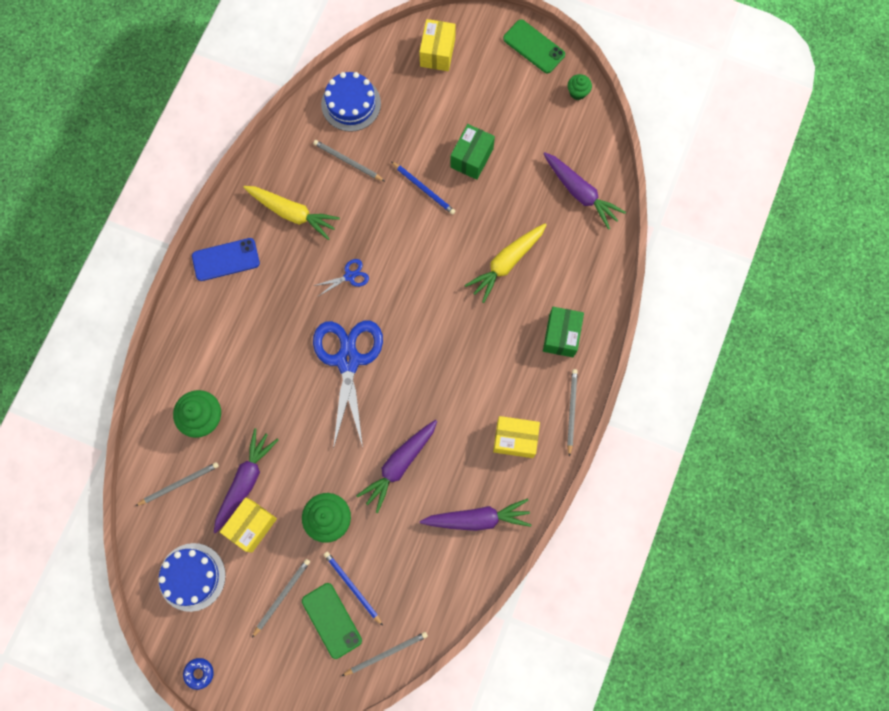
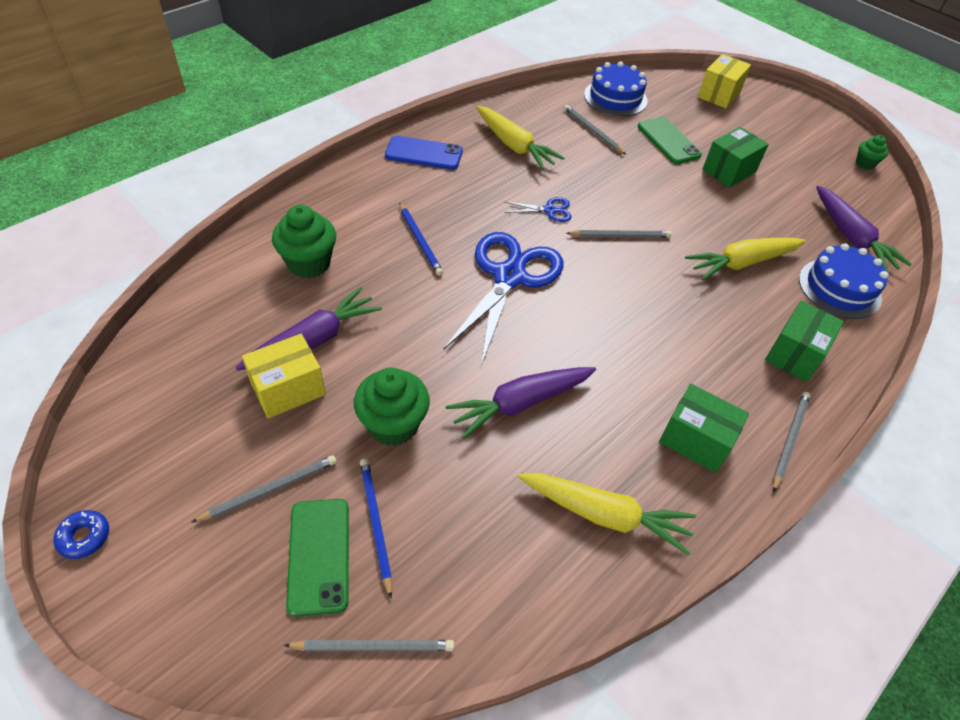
camera: 20 degrees right, 25 degrees down
grey pencil [135,462,219,506] -> grey pencil moved to [566,230,672,238]
blue cake [158,543,226,612] -> blue cake moved to [799,243,889,319]
blue pencil [391,161,455,215] -> blue pencil moved to [400,203,443,276]
purple carrot [420,498,532,531] -> yellow carrot [518,473,696,556]
yellow box [493,416,540,458] -> green box [659,384,749,473]
green phone [503,19,565,73] -> green phone moved to [638,117,702,164]

